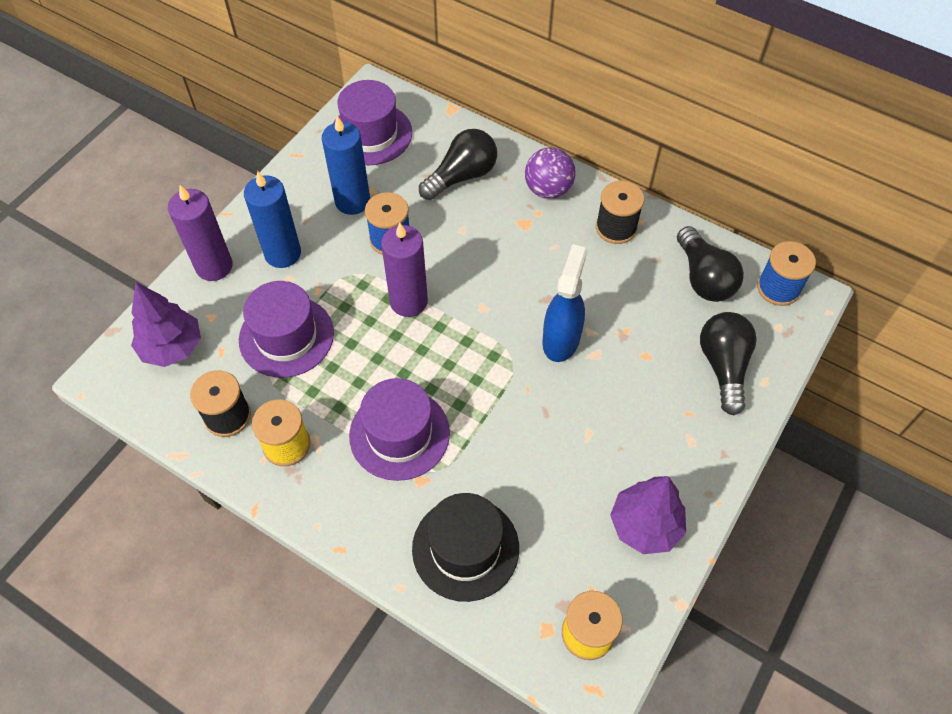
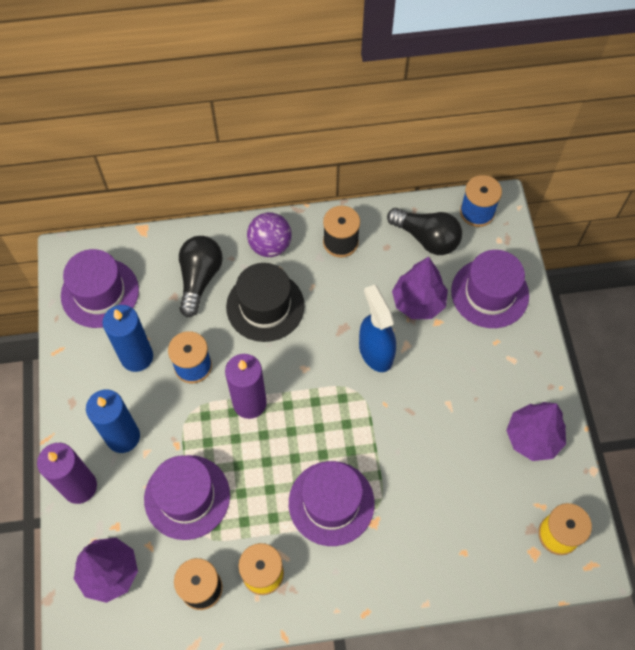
camera: 40 degrees left, 5 degrees up
black hat [412,493,519,602] -> black hat moved to [226,263,305,342]
black light bulb [700,312,757,415] -> purple hat [451,250,529,328]
none -> purple tree [392,257,448,319]

